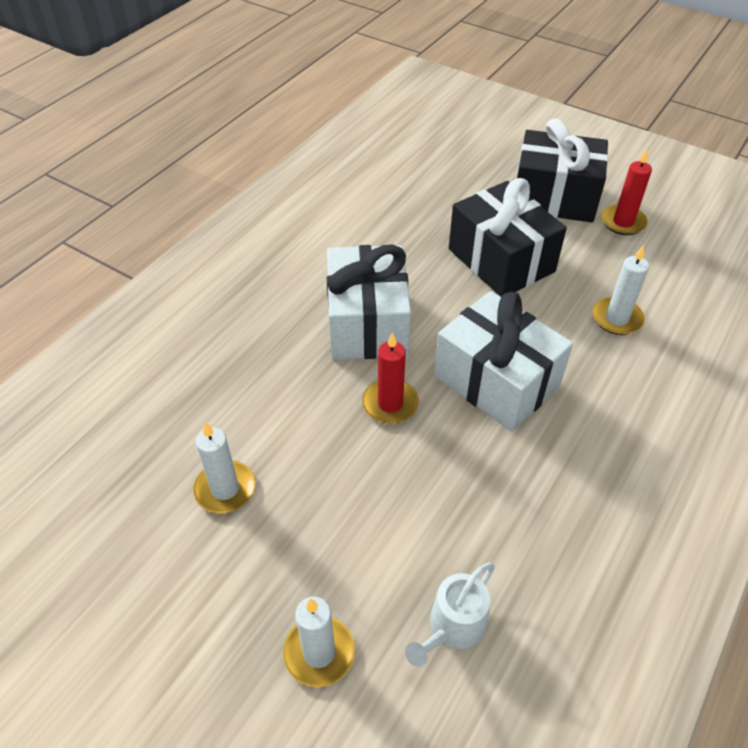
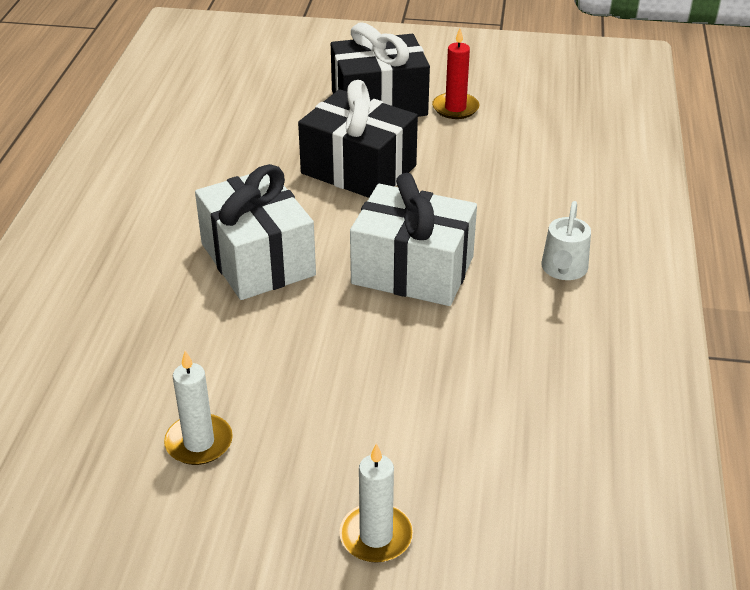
camera: 25 degrees left, 10 degrees down
red candle [362,332,419,424] -> none
white watering can [405,562,495,667] -> white watering can moved to [541,201,591,280]
white candle [592,245,649,335] -> none

